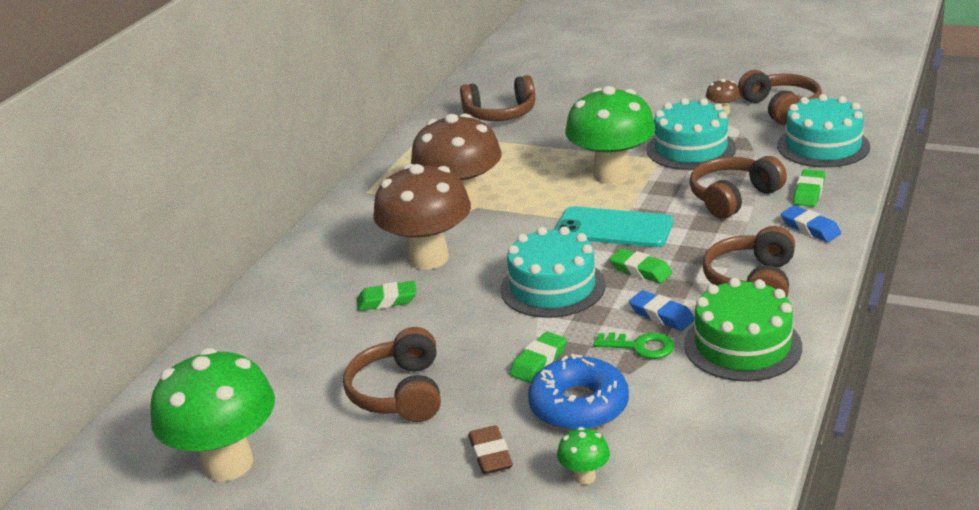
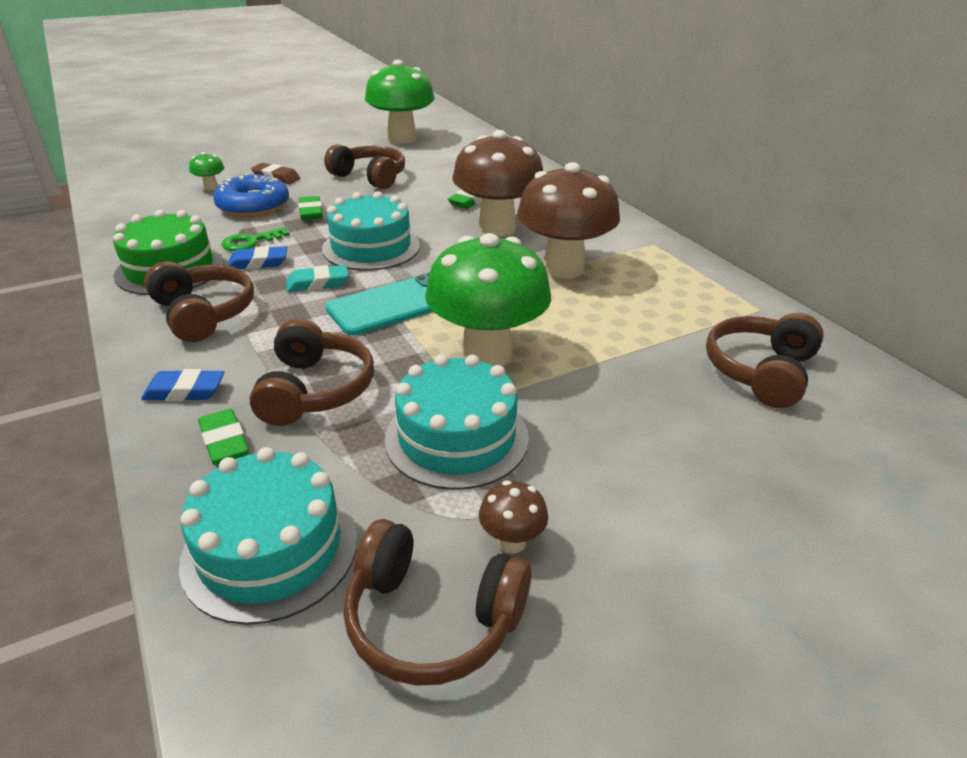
camera: 125 degrees right, 5 degrees up
green eraser [609,248,673,283] -> turquoise eraser [286,265,349,292]

